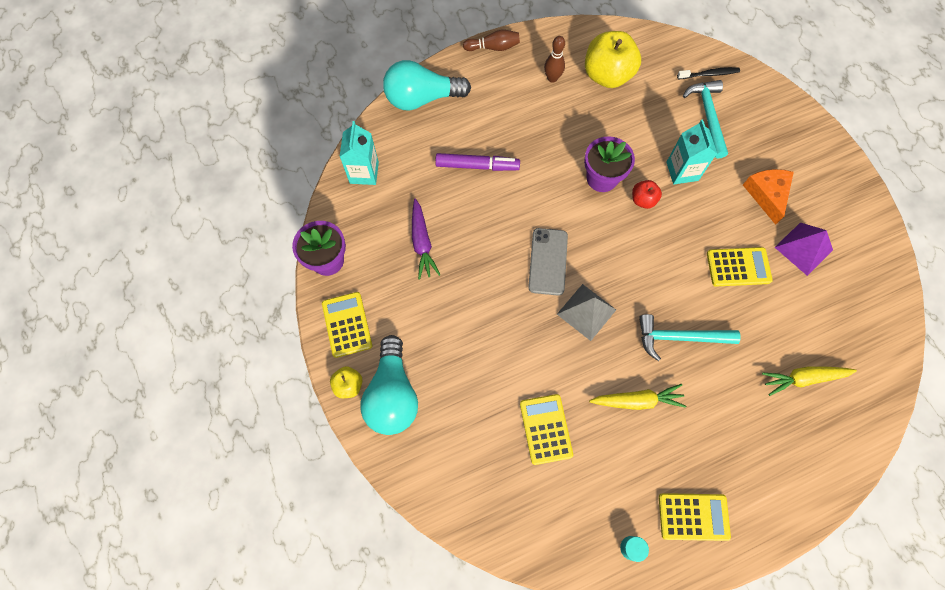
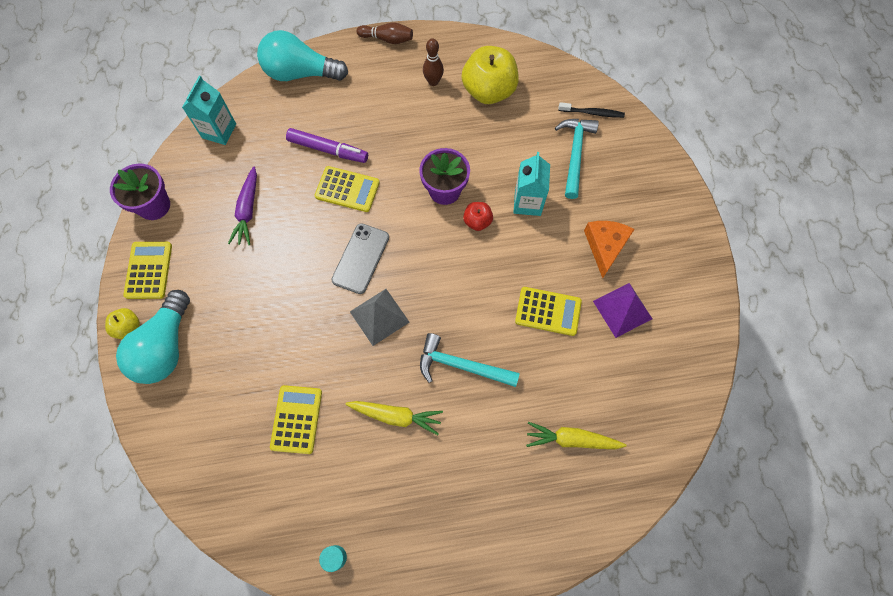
camera: 15 degrees right, 0 degrees up
yellow calculator [659,493,731,541] -> yellow calculator moved to [315,166,380,212]

